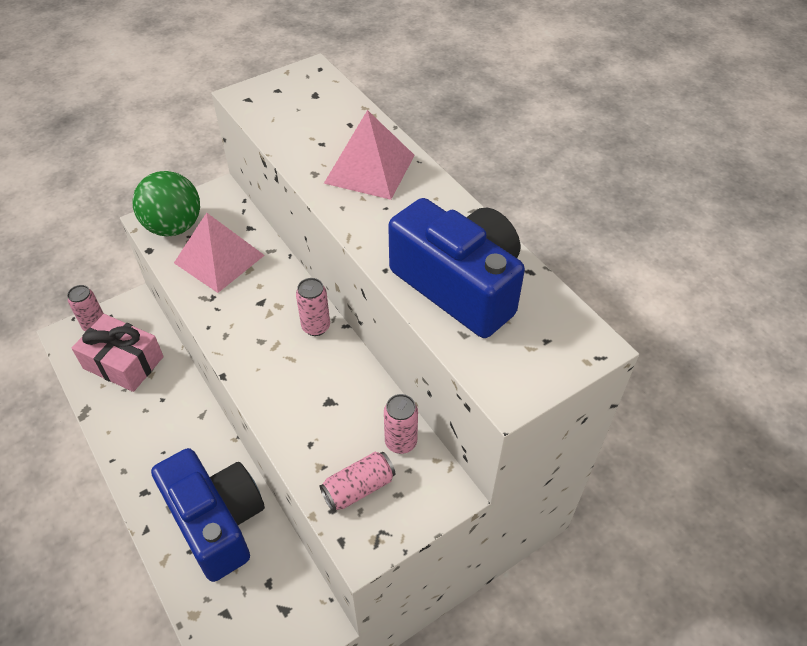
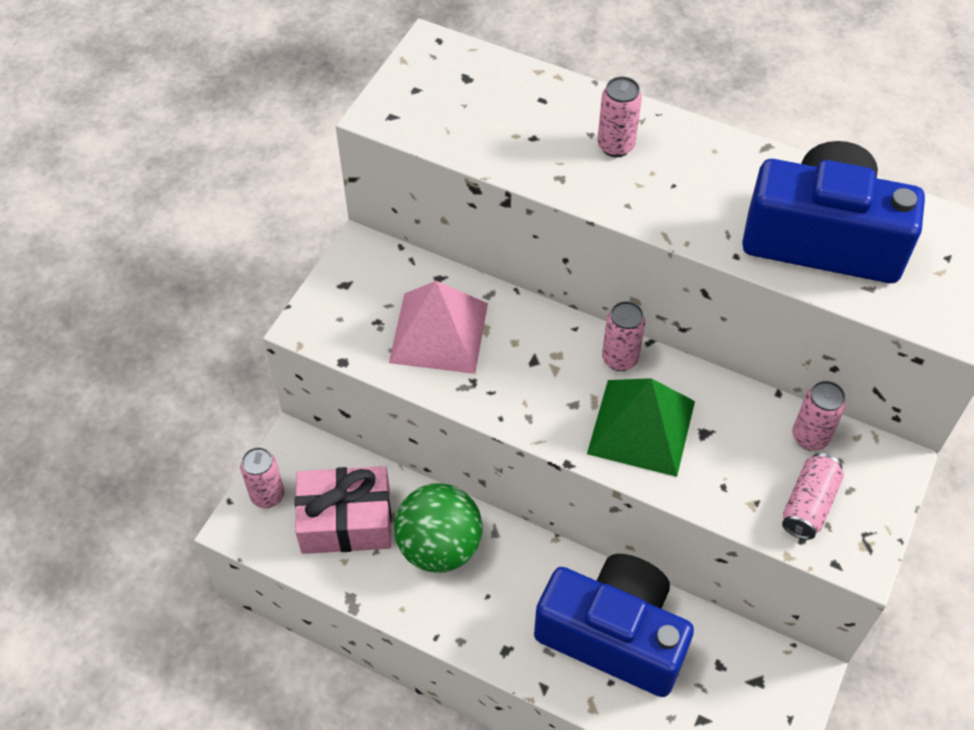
camera: 30 degrees left, 5 degrees up
green ball [133,171,200,236] -> green ball moved to [394,483,483,573]
pink pyramid [324,110,415,200] -> pink can [597,76,642,157]
none -> green pyramid [587,378,695,477]

